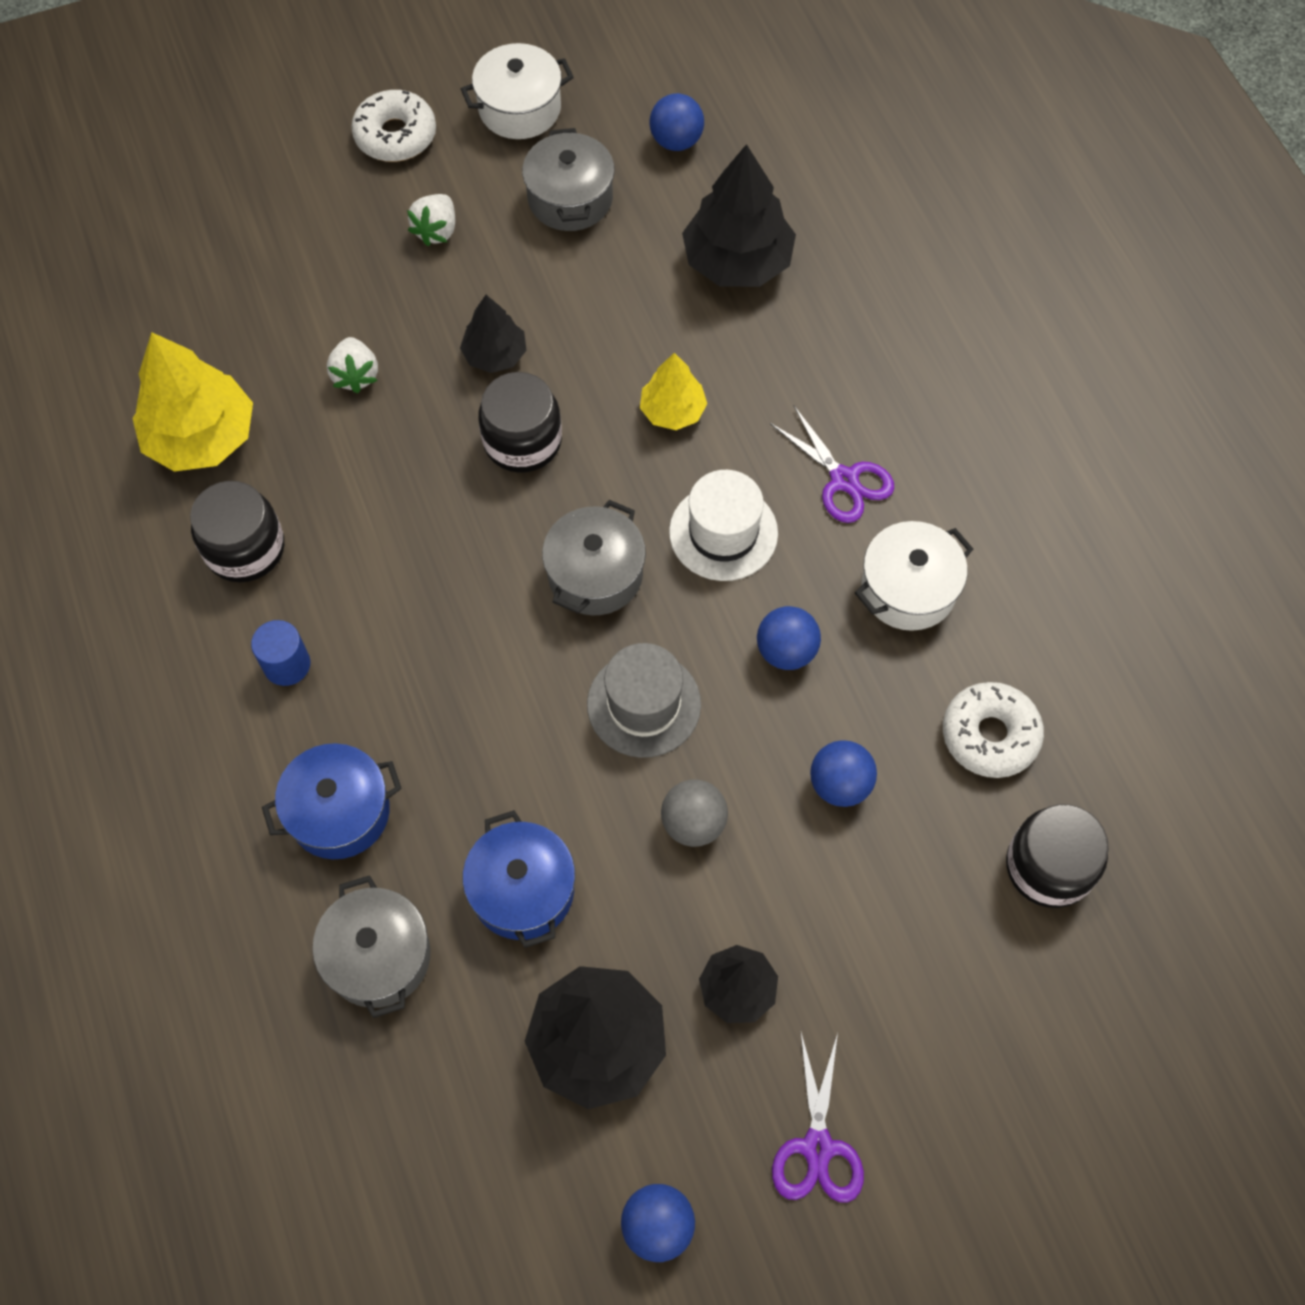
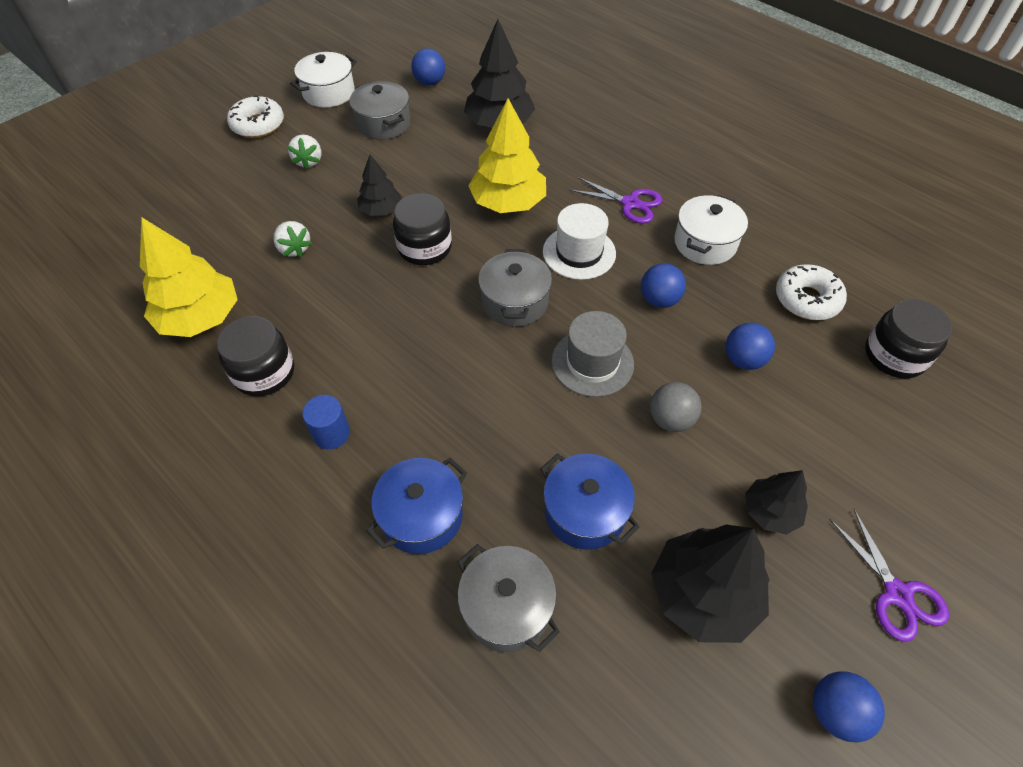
camera: 25 degrees left, 10 degrees down
yellow tree [640,353,707,430] -> yellow tree [468,98,546,213], size x1.75

